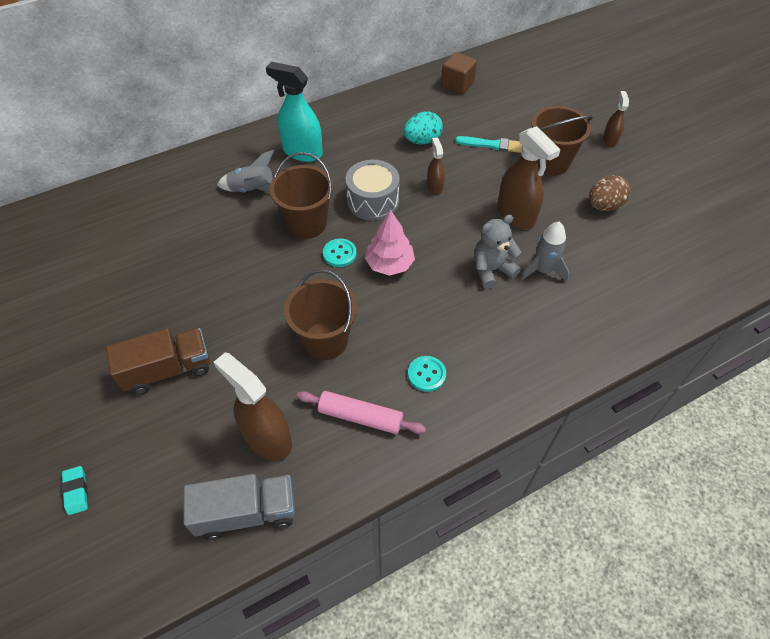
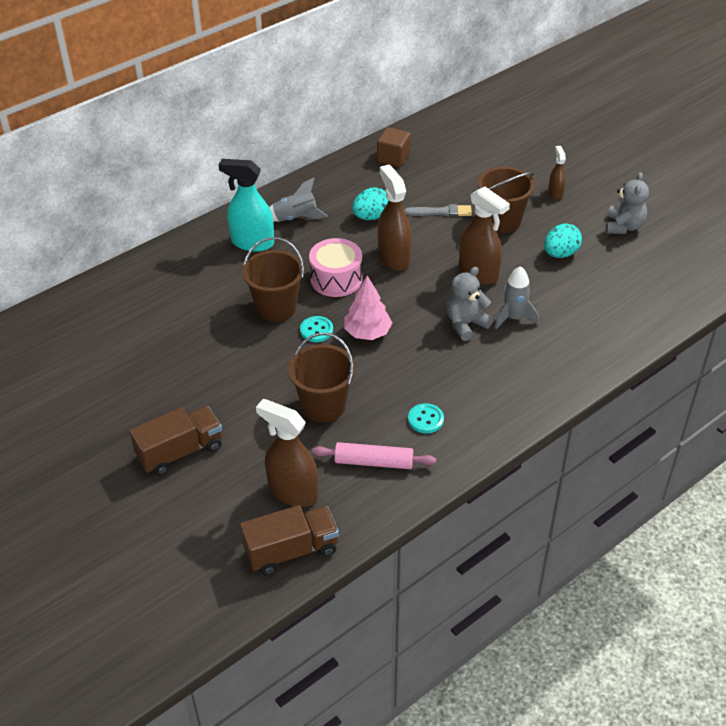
camera: 10 degrees left, 10 degrees down
turquoise eraser [61,466,88,515] -> none
grey truck [184,474,295,540] -> brown truck [240,505,339,575]
grey rocket [217,150,274,193] -> grey rocket moved to [269,178,328,222]
grey drum [345,160,400,221] -> pink drum [309,238,363,297]
brown spray bottle [427,137,445,194] -> brown spray bottle [378,165,412,271], size x1.88
turquoise brush [455,136,522,153] -> grey brush [404,204,472,217]
brown egg [589,175,630,211] -> turquoise egg [544,223,582,258]
none -> grey teddy bear [605,172,649,234]

